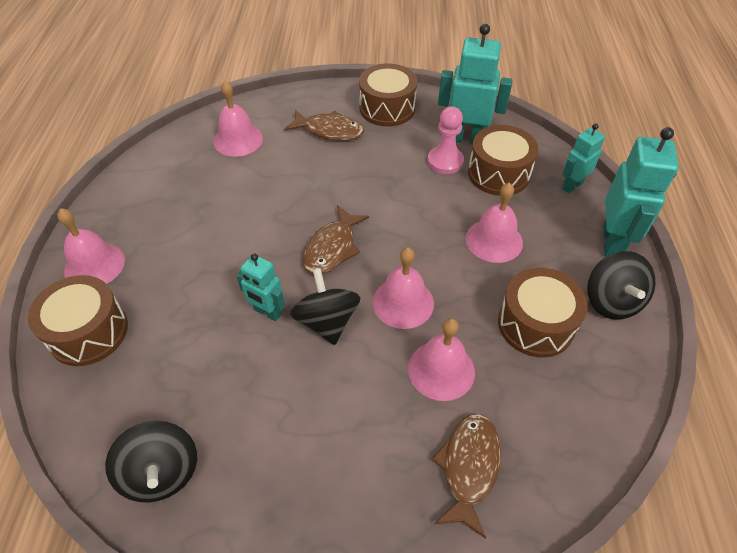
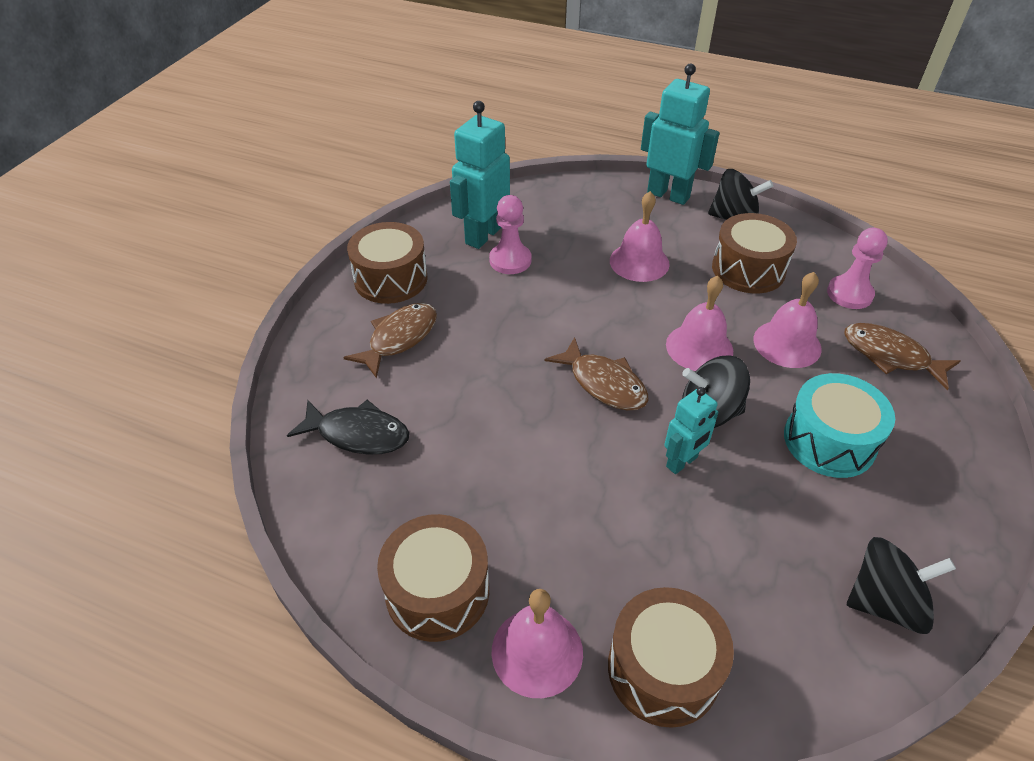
camera: 70 degrees left, 5 degrees down
pink bell [214,81,263,157] -> black fish [287,400,409,455]
brown drum [468,125,538,196] -> brown drum moved to [377,514,489,642]
turquoise robot [562,123,605,193] -> none
none -> turquoise drum [784,373,895,478]
none -> pink pawn [827,228,888,309]

